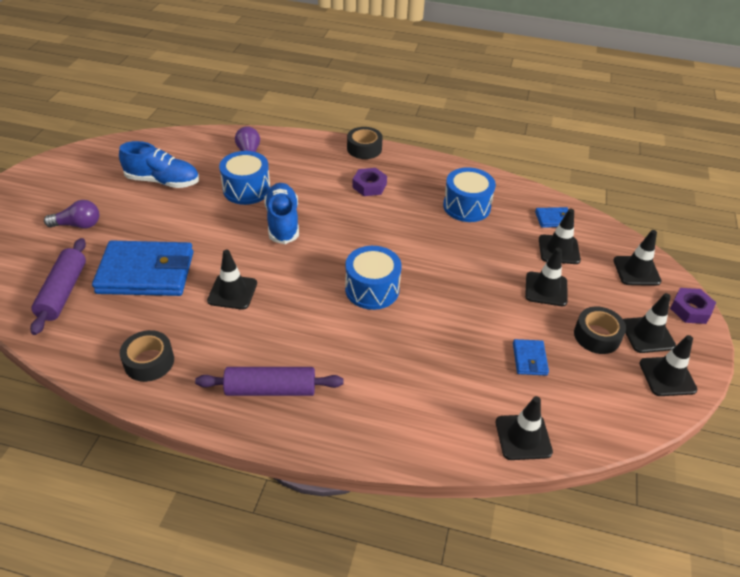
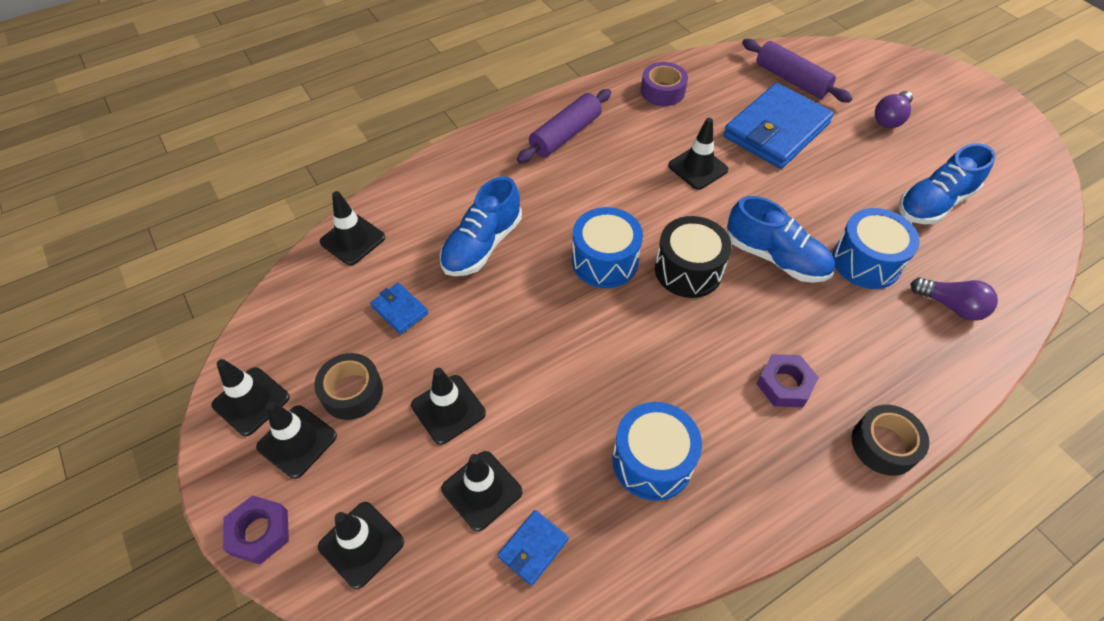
camera: 135 degrees right, 10 degrees up
black tape [120,330,174,382] -> purple tape [641,62,688,106]
none -> blue shoe [440,176,522,276]
none -> black drum [655,216,732,298]

